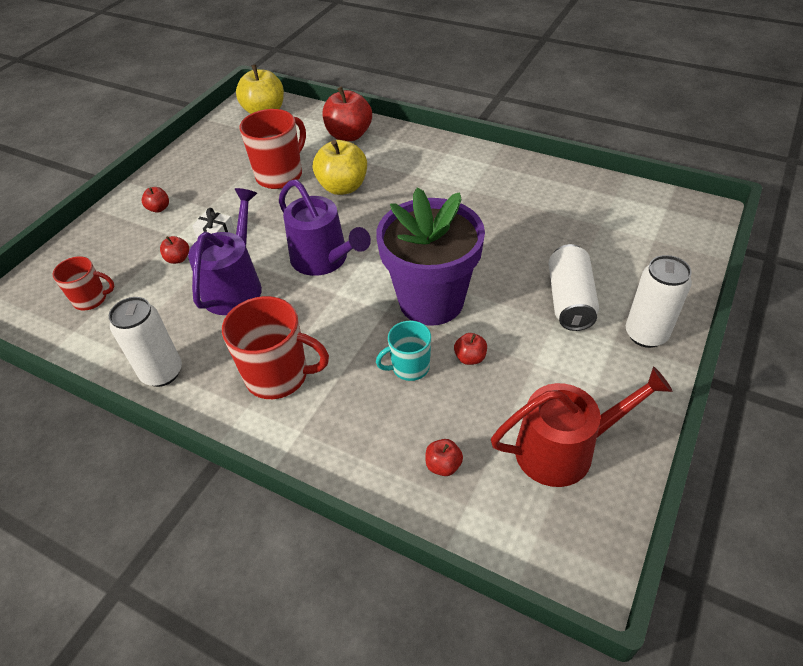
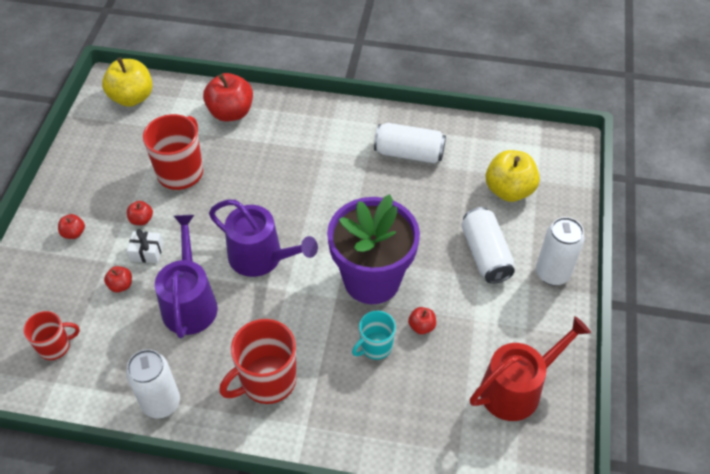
camera: 20 degrees left, 5 degrees up
red mug [222,296,329,399] -> red mug turned 150 degrees clockwise [219,319,296,404]
yellow apple [313,140,367,195] -> yellow apple moved to [485,150,540,202]
red apple [425,439,463,476] -> red apple moved to [127,201,153,225]
none -> white can [374,123,446,163]

